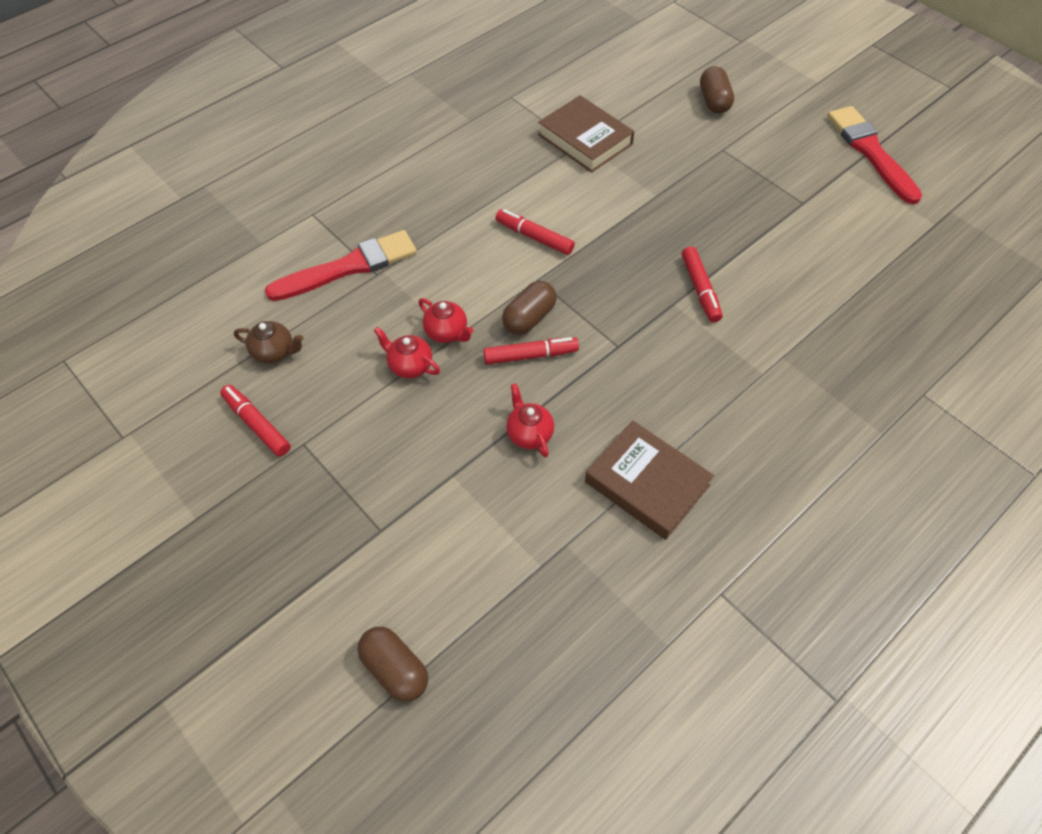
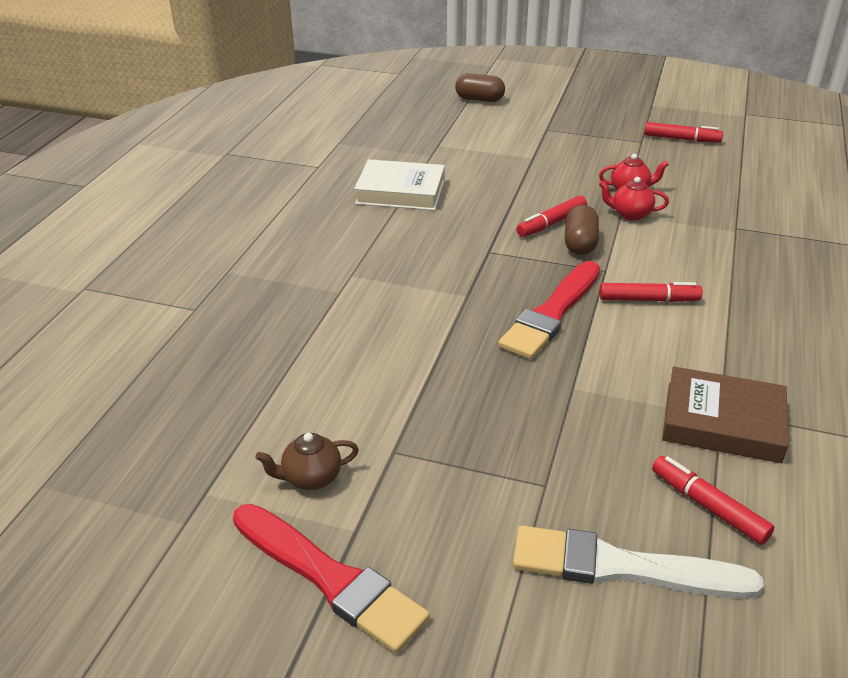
camera: 150 degrees right, 20 degrees down
brown teapot [234,321,304,364] -> brown teapot moved to [255,433,359,490]
red brush [265,230,417,301] -> red brush moved to [498,261,600,359]
red teapot [506,383,554,457] -> none
brown book [585,420,714,540] -> white book [354,159,445,211]
red marker [682,246,723,322] -> red marker moved to [652,456,774,545]
brown capsule [700,66,734,114] -> white brush [513,525,764,599]

